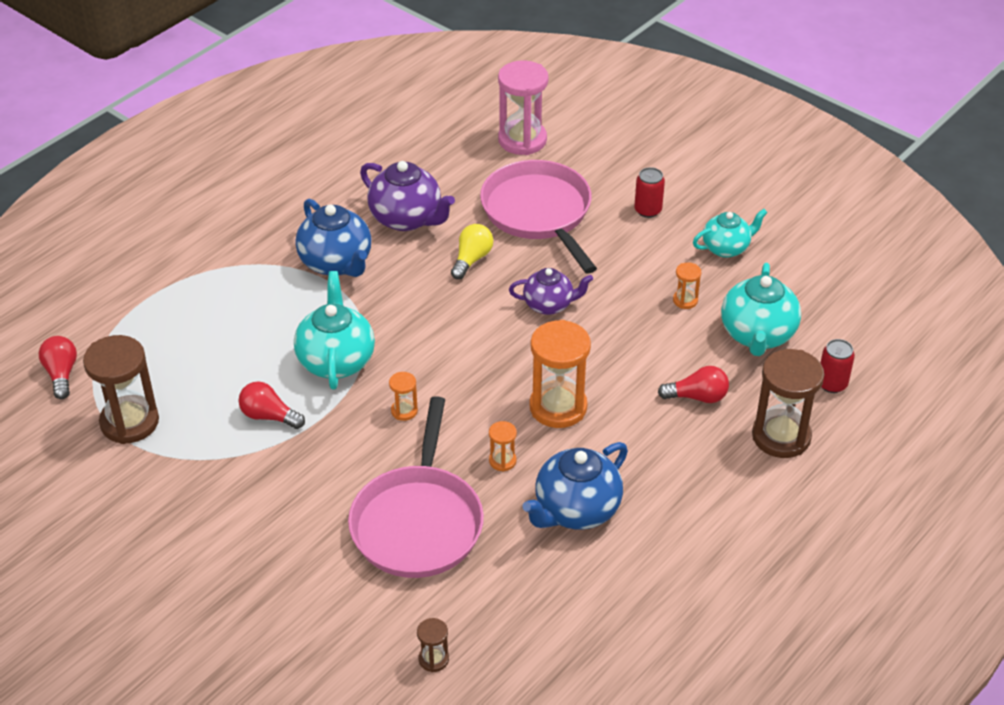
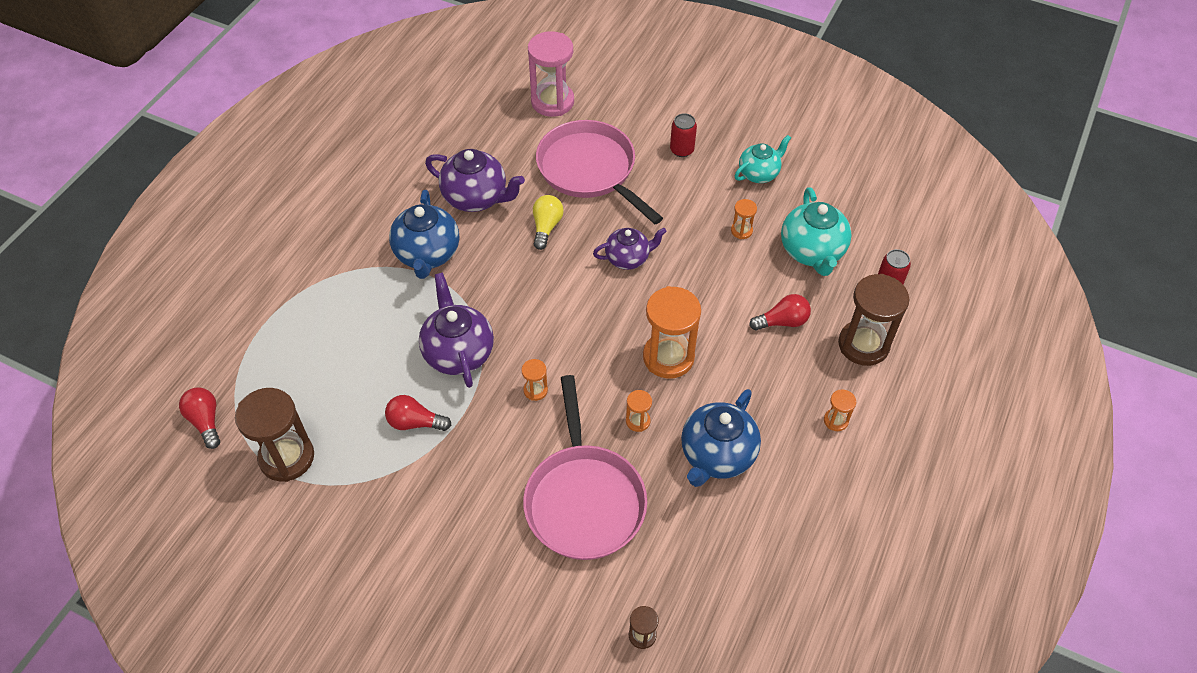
camera: 15 degrees left, 10 degrees up
turquoise teapot [294,271,375,389] -> purple teapot [419,273,494,388]
blue teapot [296,199,372,277] -> blue teapot turned 45 degrees clockwise [389,190,459,279]
none -> orange hourglass [824,390,856,431]

